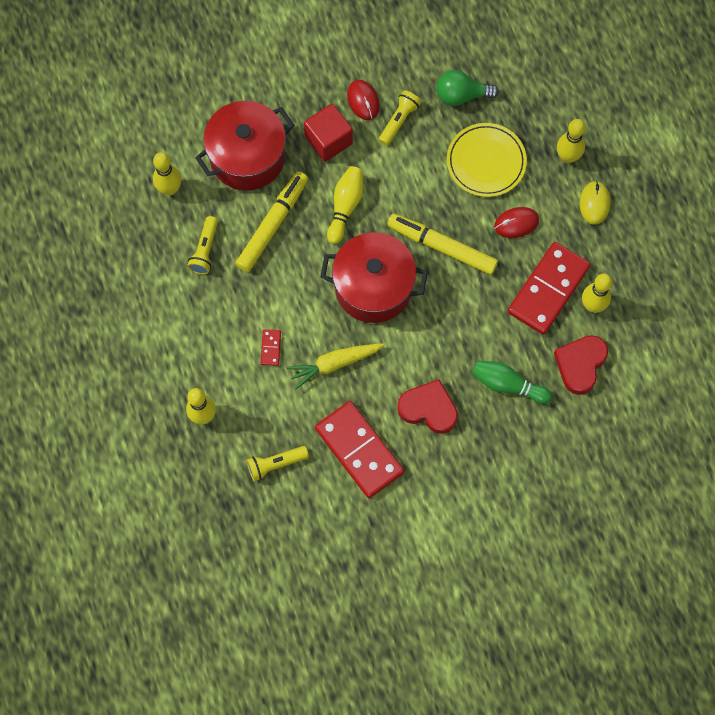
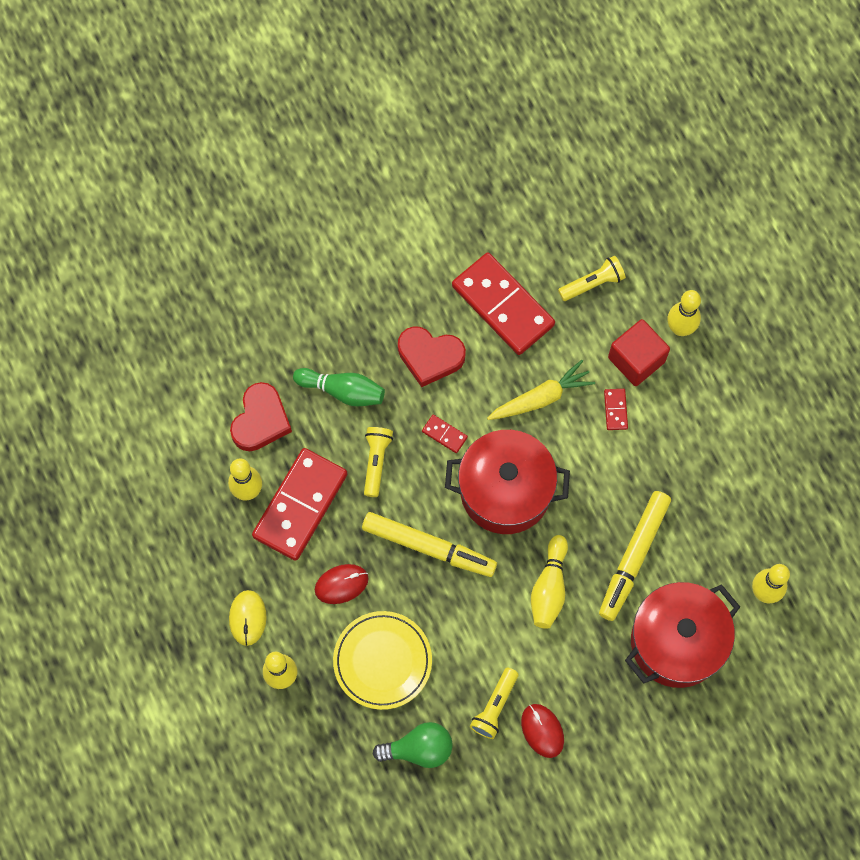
camera: 175 degrees right, 0 degrees up
yellow flashlight [187,216,218,274] -> yellow flashlight moved to [364,427,393,497]
red cube [304,104,353,162] -> red cube moved to [608,319,670,386]
none -> red domino [422,415,468,453]

